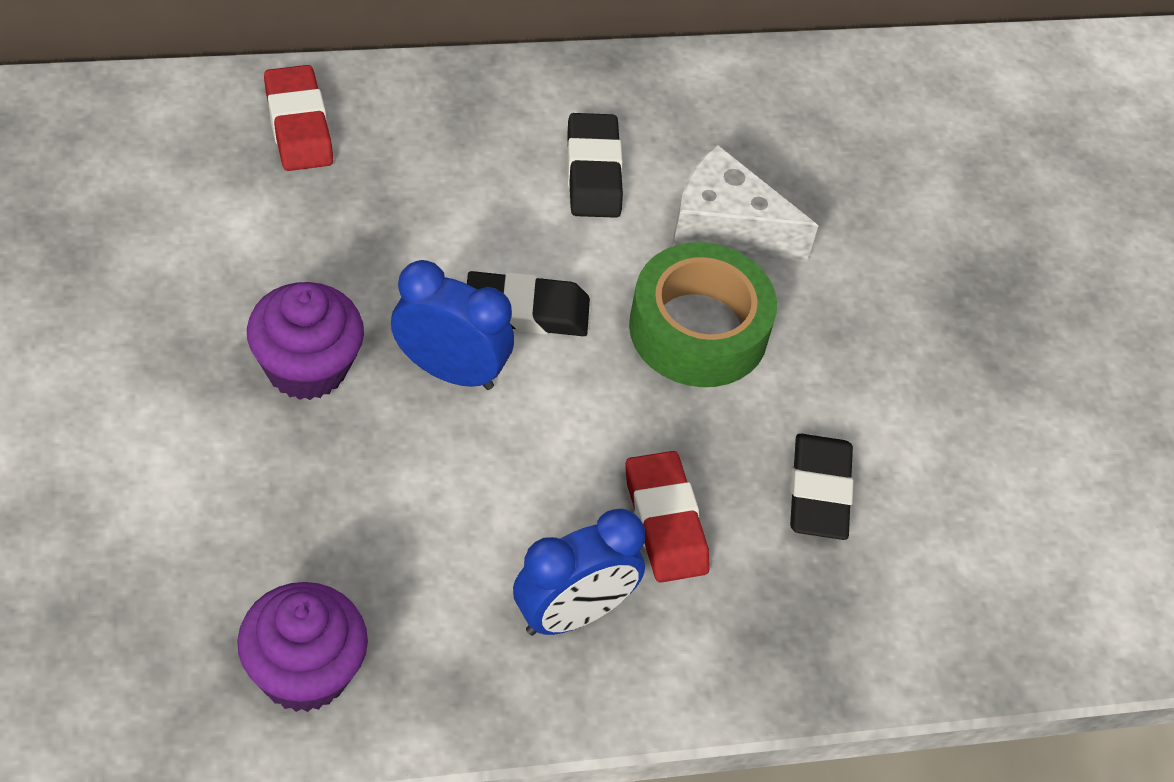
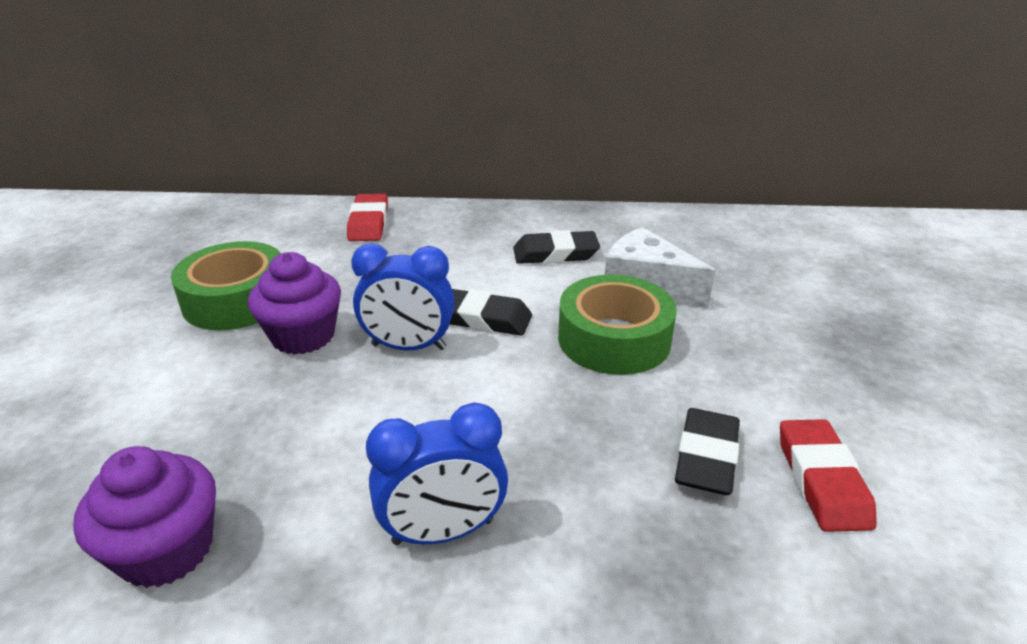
camera: 20 degrees right, 20 degrees down
blue clock [391,260,514,390] -> blue clock turned 150 degrees clockwise [351,243,455,350]
black eraser [567,113,623,218] -> black eraser turned 75 degrees clockwise [513,230,600,264]
red eraser [625,451,710,583] -> red eraser moved to [780,419,877,532]
none -> green tape [171,241,281,330]

